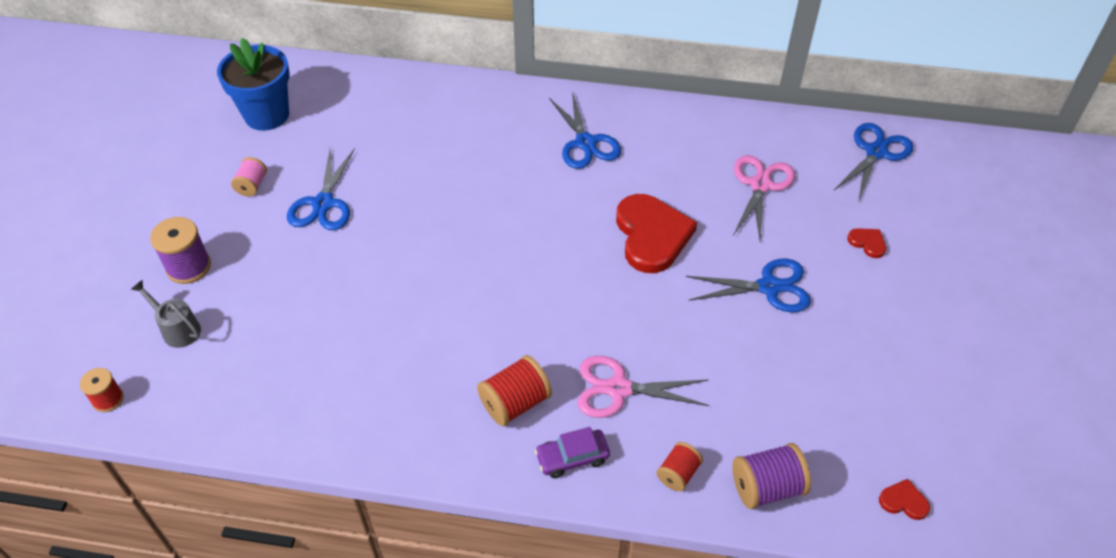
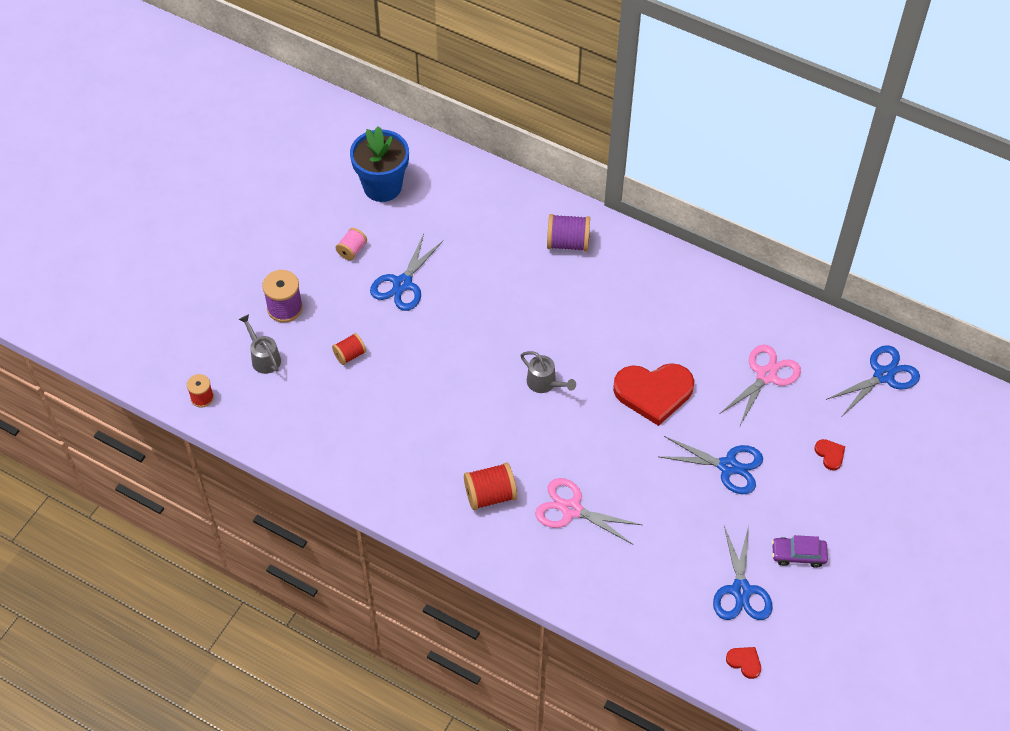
camera: 20 degrees right, 5 degrees up
purple car [535,427,610,478] -> purple car moved to [772,535,828,568]
blue scissors [549,92,621,169] -> blue scissors moved to [713,526,773,620]
red heart [616,194,697,273] -> red heart turned 75 degrees clockwise [613,363,694,426]
red spool [656,442,703,491] -> red spool moved to [332,333,366,365]
purple spool [732,443,811,509] -> purple spool moved to [547,214,590,252]
none -> grey watering can [520,351,576,393]

